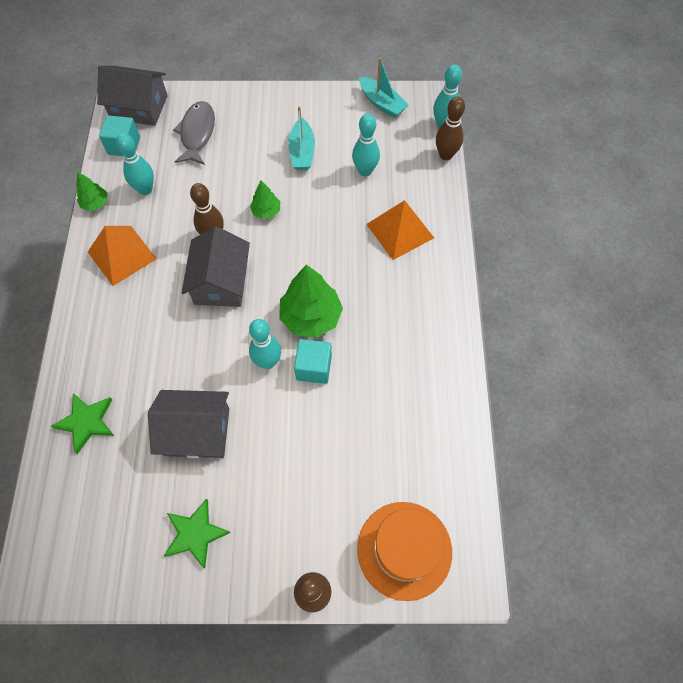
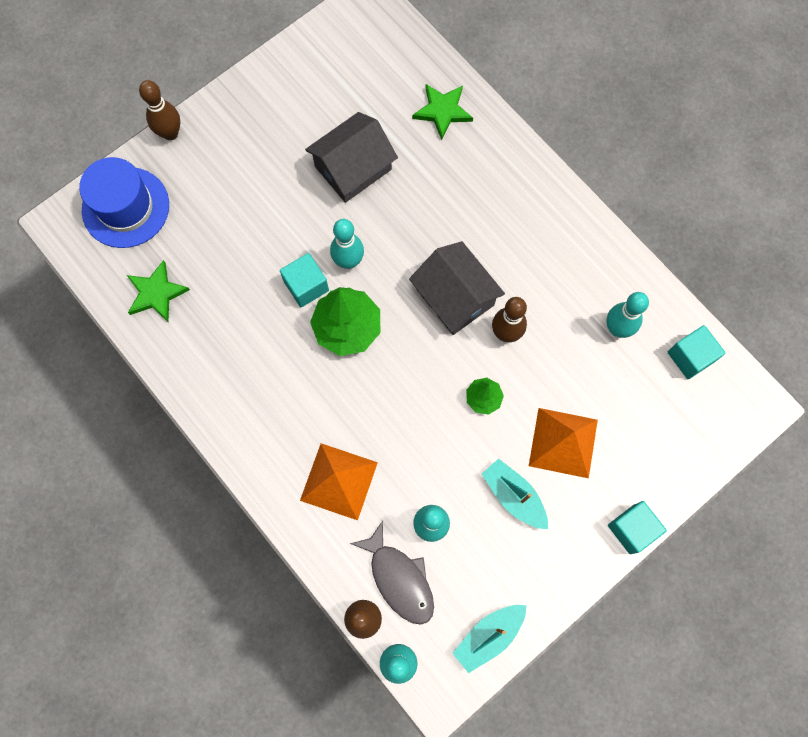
camera: 140 degrees right, 10 degrees up
green tree [76,172,107,211] -> none
orange pyramid [88,226,157,286] -> orange pyramid moved to [529,408,598,478]
grey house [97,66,167,126] -> none
green star [164,498,231,569] -> green star moved to [127,260,190,322]
grey fish [173,101,215,165] -> grey fish moved to [350,521,434,625]
orange hat [357,502,452,601] -> blue hat [79,157,169,248]
turquoise boat [359,58,409,118] -> turquoise boat turned 45 degrees counterclockwise [453,605,527,673]
none -> turquoise cube [608,501,667,554]

